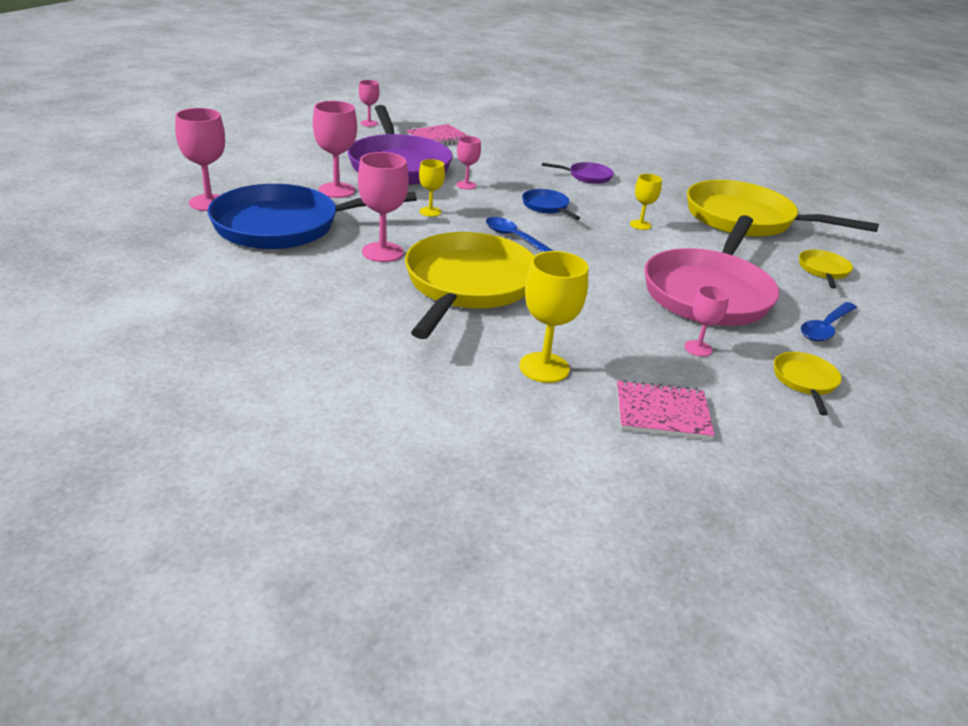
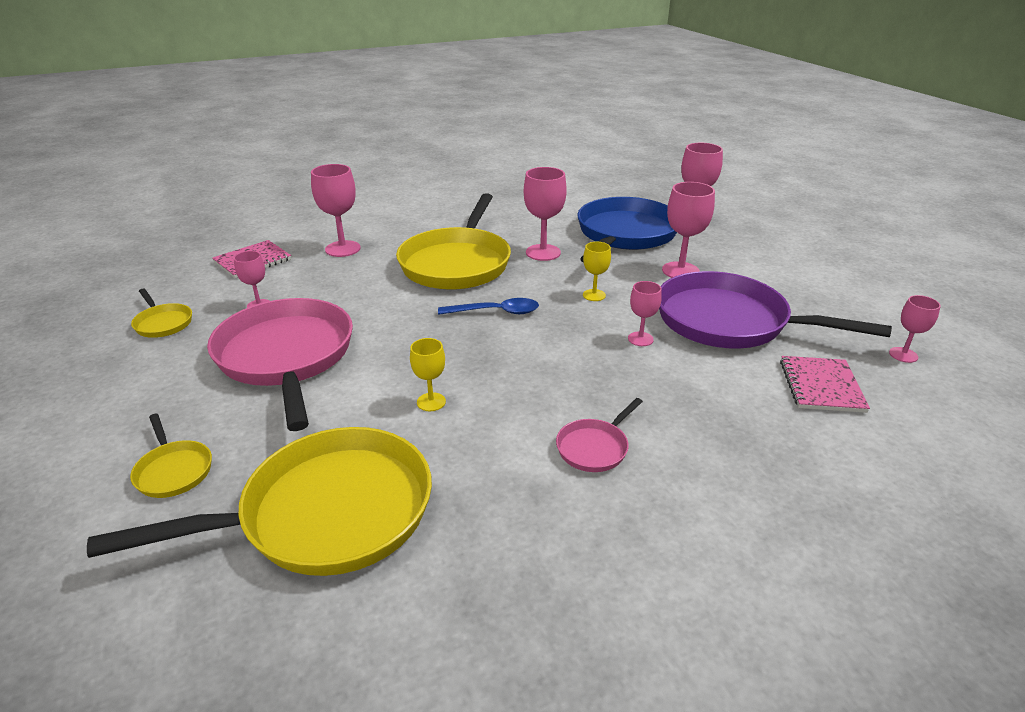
camera: 135 degrees right, 0 degrees up
yellow pan [405,232,534,339] -> yellow pan turned 45 degrees clockwise [396,193,511,290]
yellow goblet [519,251,588,383] -> pink goblet [311,164,361,257]
blue pan [522,189,580,220] -> none
purple pan [542,162,614,184] -> pink pan [556,398,643,472]
blue spoon [801,302,857,341] -> none

